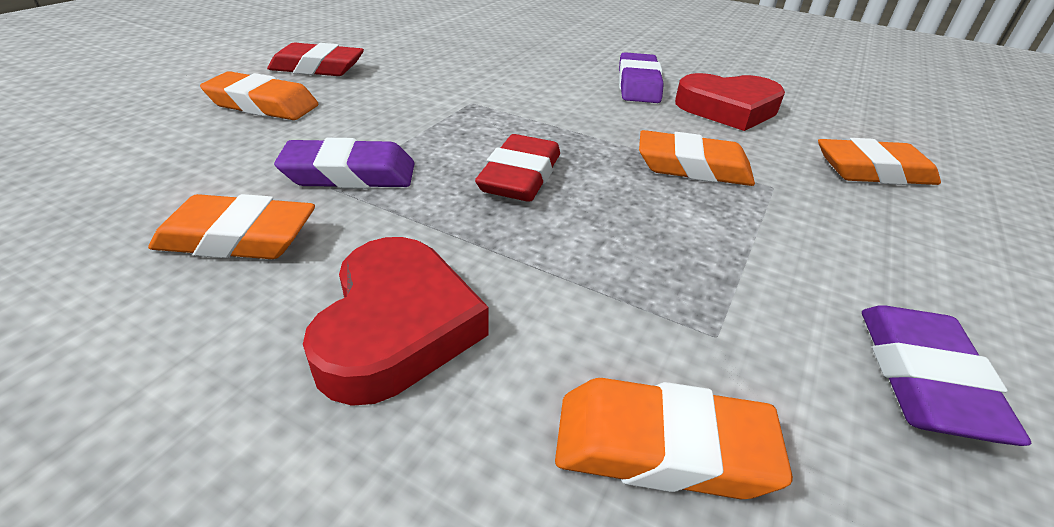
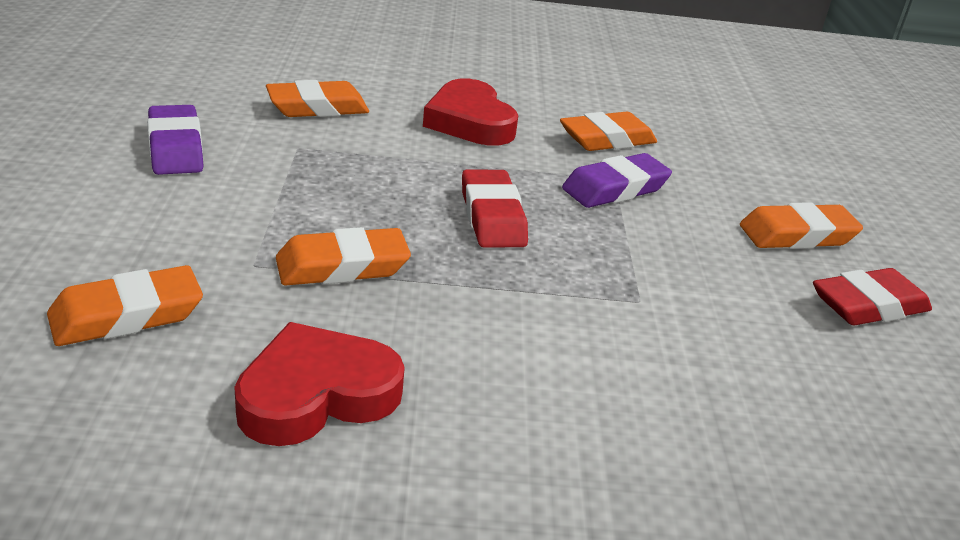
camera: 150 degrees right, 5 degrees down
purple eraser [619,52,664,103] -> none

